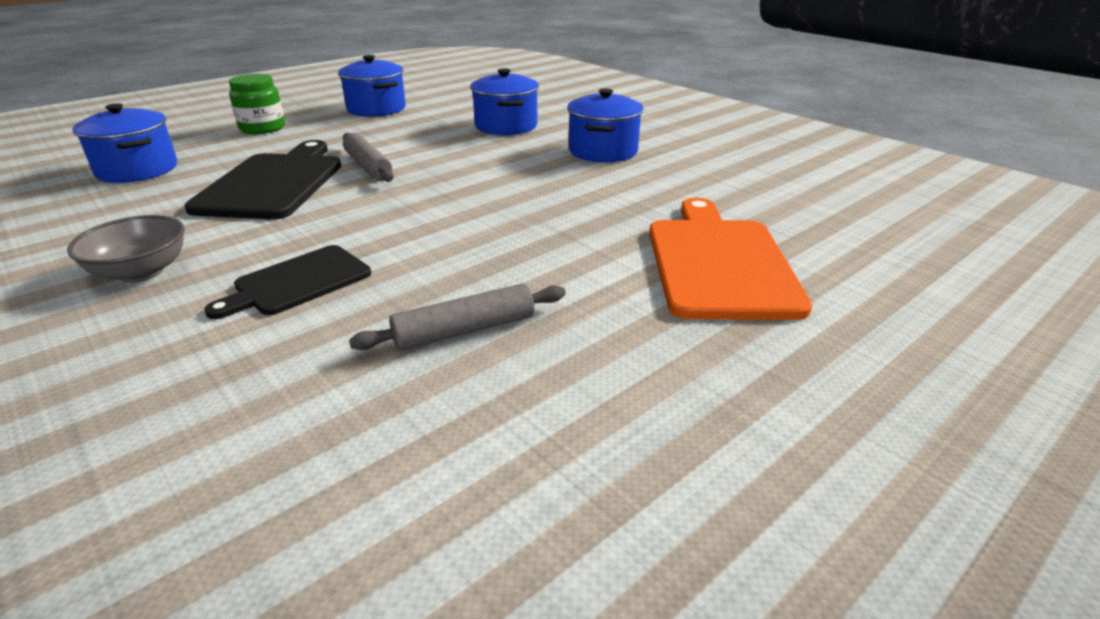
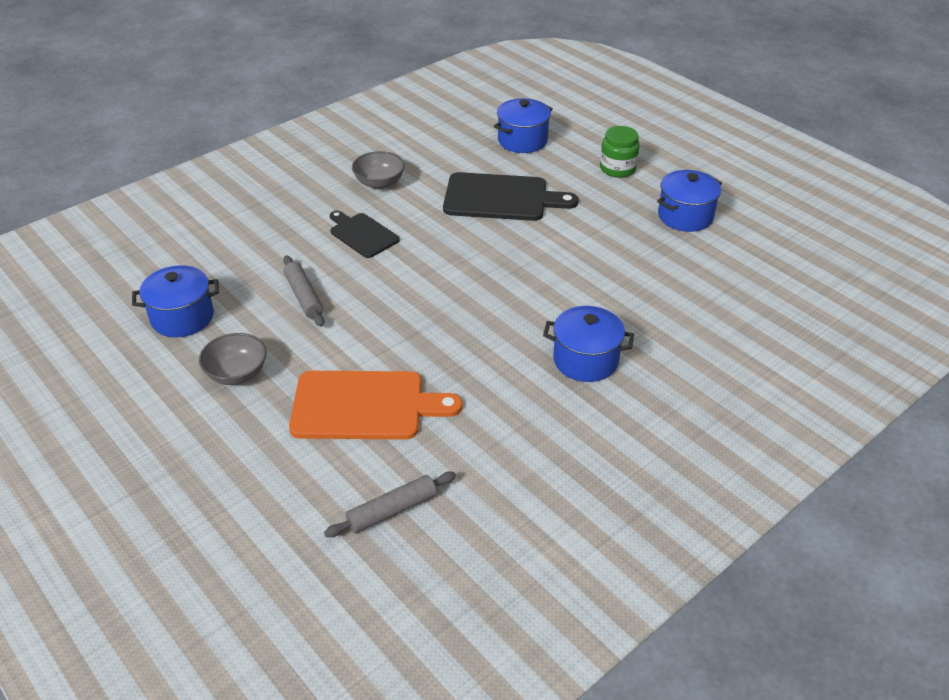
camera: 90 degrees right, 10 degrees up
grey rolling pin [343,133,394,182] -> grey rolling pin moved to [324,472,456,537]
blue pot [470,68,539,135] -> blue pot moved to [132,265,219,337]
none -> grey bowl [199,333,267,385]

